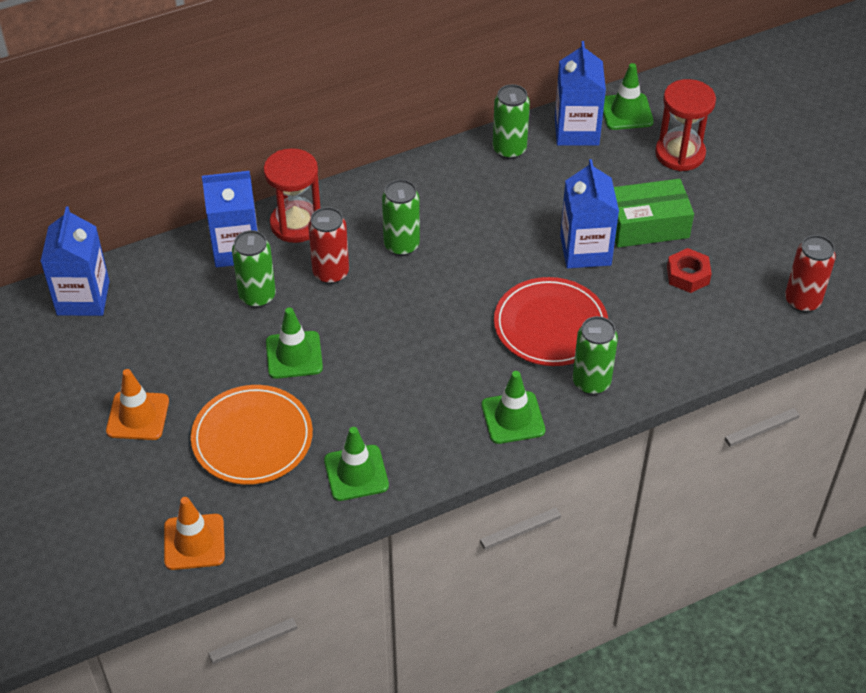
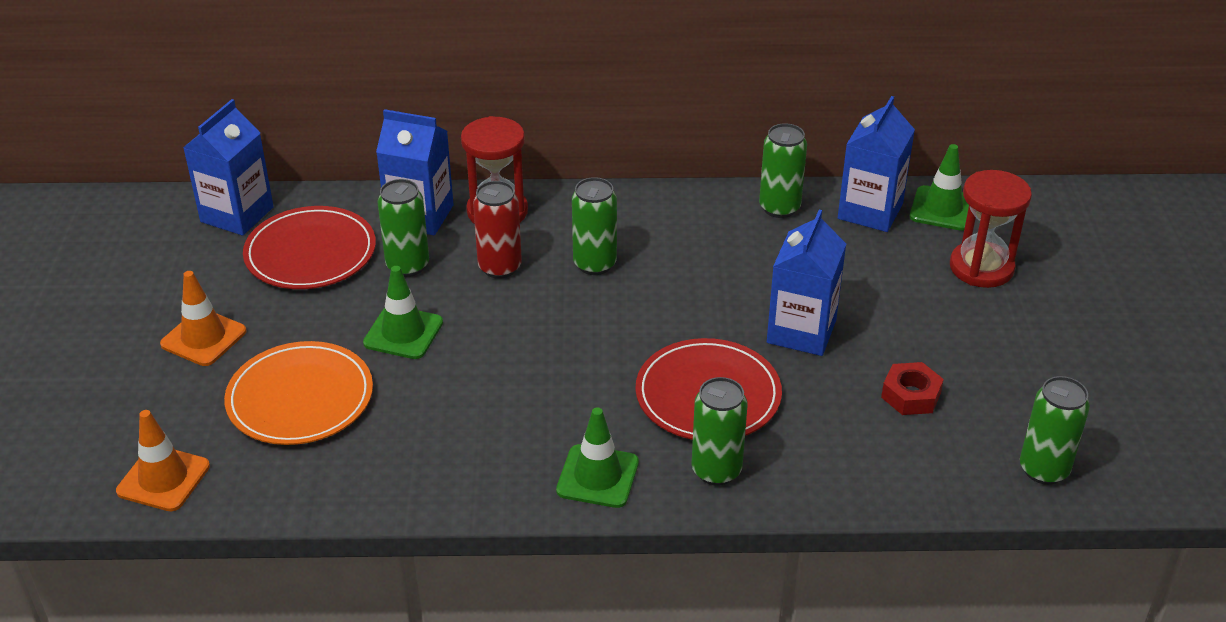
camera: 25 degrees right, 10 degrees down
green traffic cone [324,427,389,501] -> none
green box [614,179,694,248] -> none
red can [785,235,836,312] -> green can [1020,376,1090,485]
none -> red plate [243,206,376,289]

